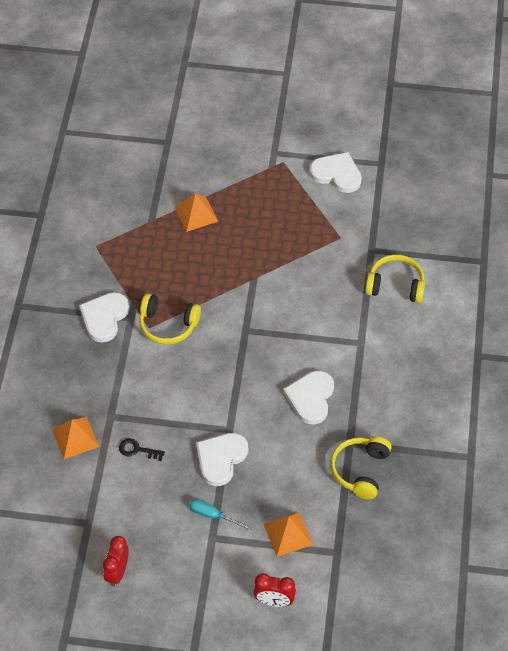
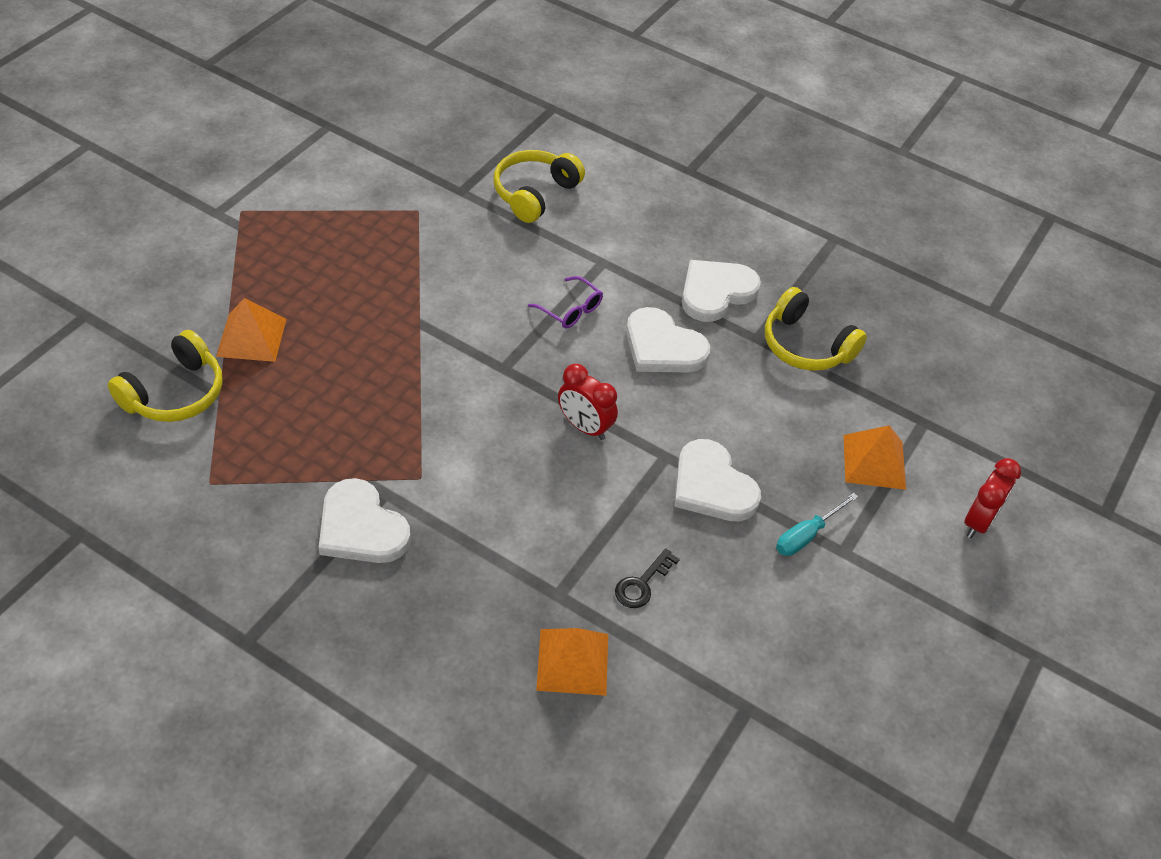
camera: 70 degrees left, 5 degrees down
red clock [103,536,129,587] -> red clock moved to [558,364,618,440]
yellow headphones [139,294,201,345] -> yellow headphones moved to [108,330,223,422]
white heart [310,152,362,193] -> white heart moved to [682,260,761,322]
none -> purple glasses [528,276,603,329]

